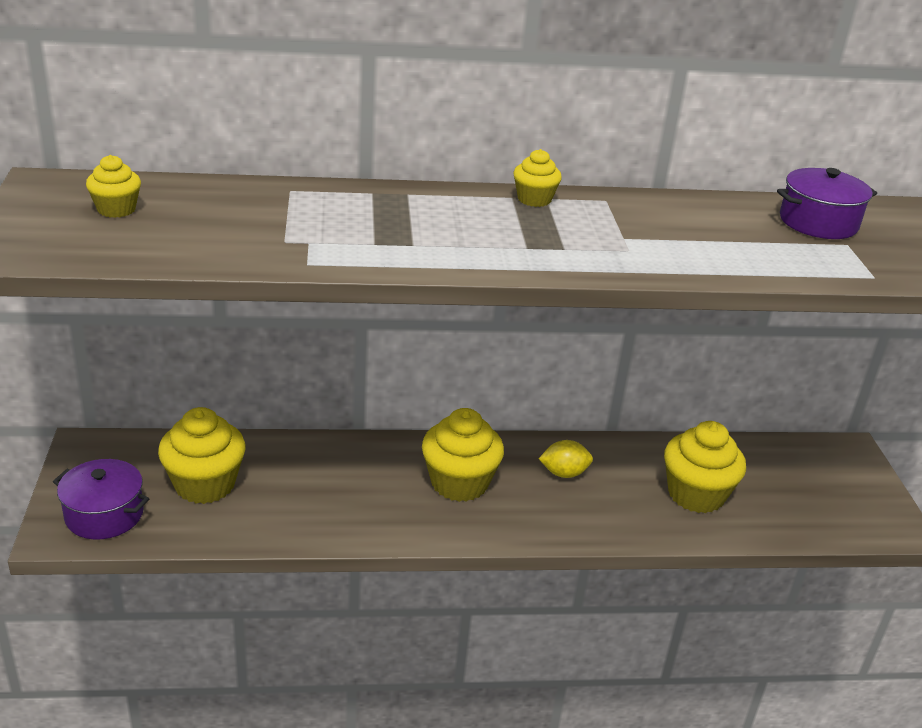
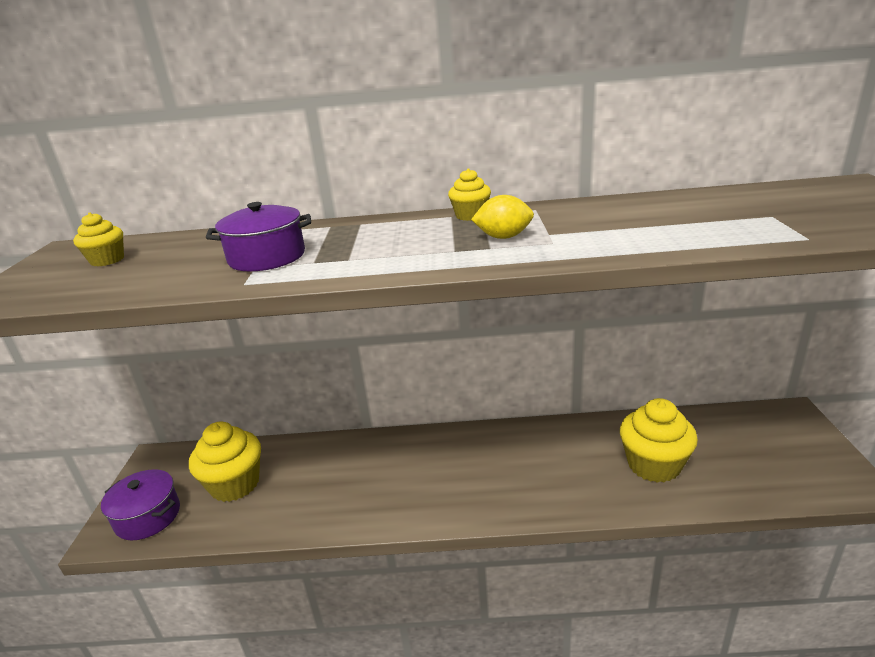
camera: 10 degrees right, 5 degrees down
yellow cupcake [422,408,504,502] -> none
yellow lemon [539,440,593,478] -> yellow lemon moved to [471,195,534,239]
purple pot [777,168,877,239] -> purple pot moved to [206,202,311,271]

